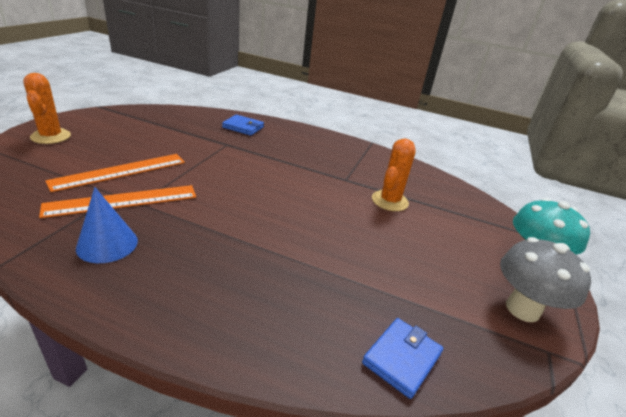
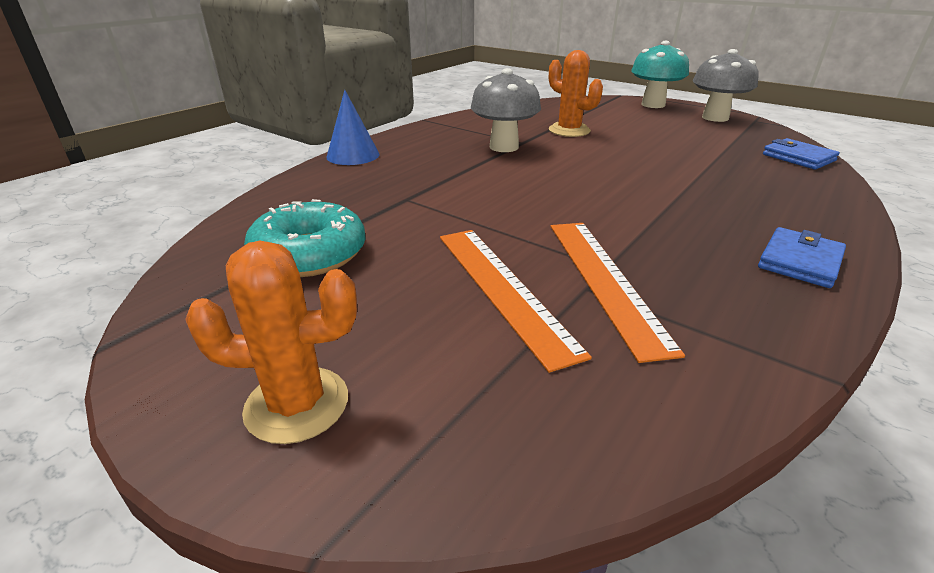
camera: 70 degrees left, 0 degrees up
blue cone [76,187,138,263] -> blue cone moved to [326,90,379,165]
blue wallet [222,115,264,136] -> blue wallet moved to [758,227,846,288]
none -> turquoise donut [244,199,366,277]
none -> grey mushroom [471,68,541,152]

